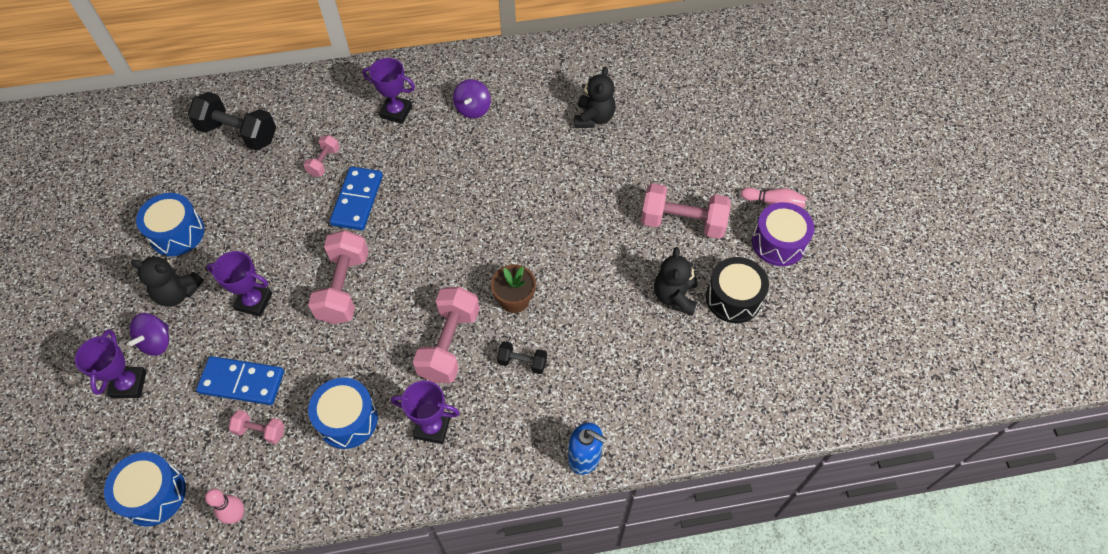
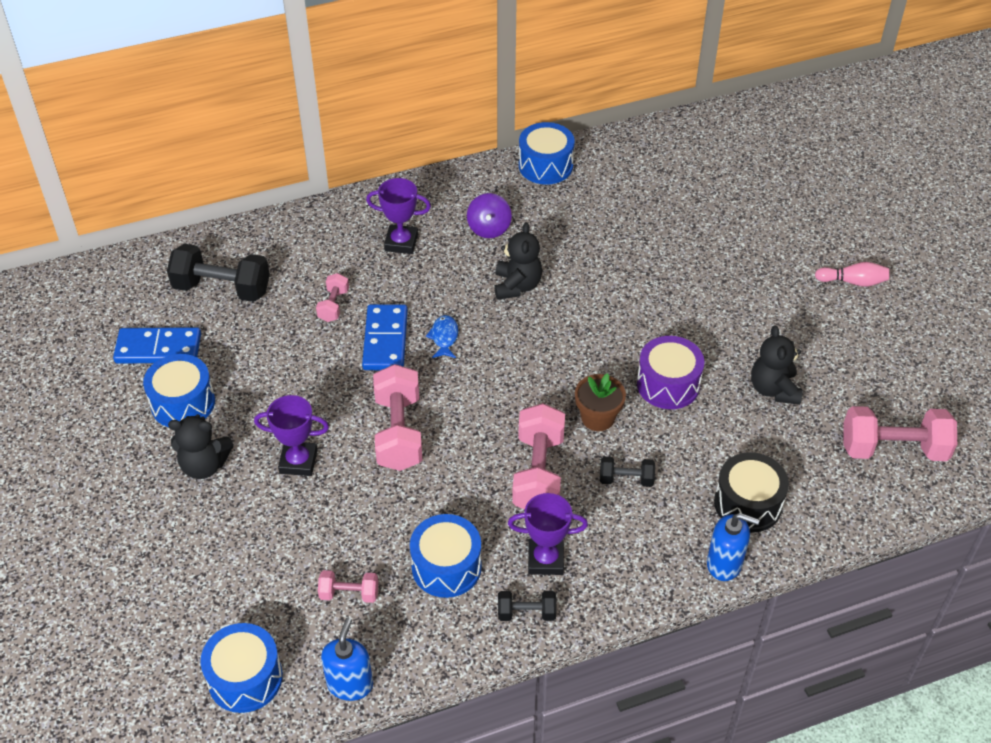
camera: 10 degrees left, 10 degrees down
purple trophy [75,329,147,399] -> none
purple spinning top [129,313,169,356] -> none
blue domino [196,356,284,405] -> blue domino moved to [113,327,201,364]
pink bowling pin [205,489,244,524] -> blue soap dispenser [321,618,373,701]
black teddy bear [574,67,616,128] -> black teddy bear moved to [494,222,542,300]
pink dumbbell [641,183,731,239] -> pink dumbbell moved to [843,406,957,461]
black drum [706,257,769,323] -> black drum moved to [714,452,789,533]
purple drum [752,202,814,266] -> purple drum moved to [637,336,704,409]
none -> blue fish [426,315,458,358]
none -> black dumbbell [498,591,556,621]
none -> blue drum [519,122,575,185]

